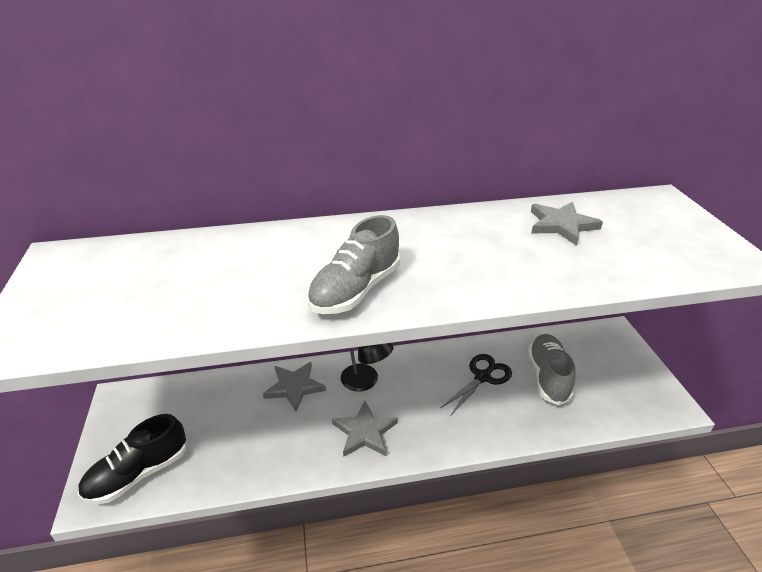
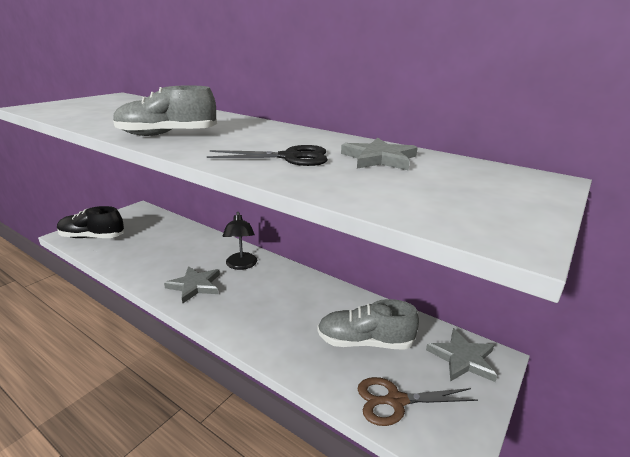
camera: 45 degrees right, 10 degrees down
grey star [263,362,326,411] -> grey star moved to [426,328,497,382]
black scissors [440,354,512,416] -> black scissors moved to [207,145,328,166]
grey shoe [528,334,576,405] -> grey shoe turned 135 degrees counterclockwise [317,299,419,350]
none -> brown scissors [357,377,478,426]

